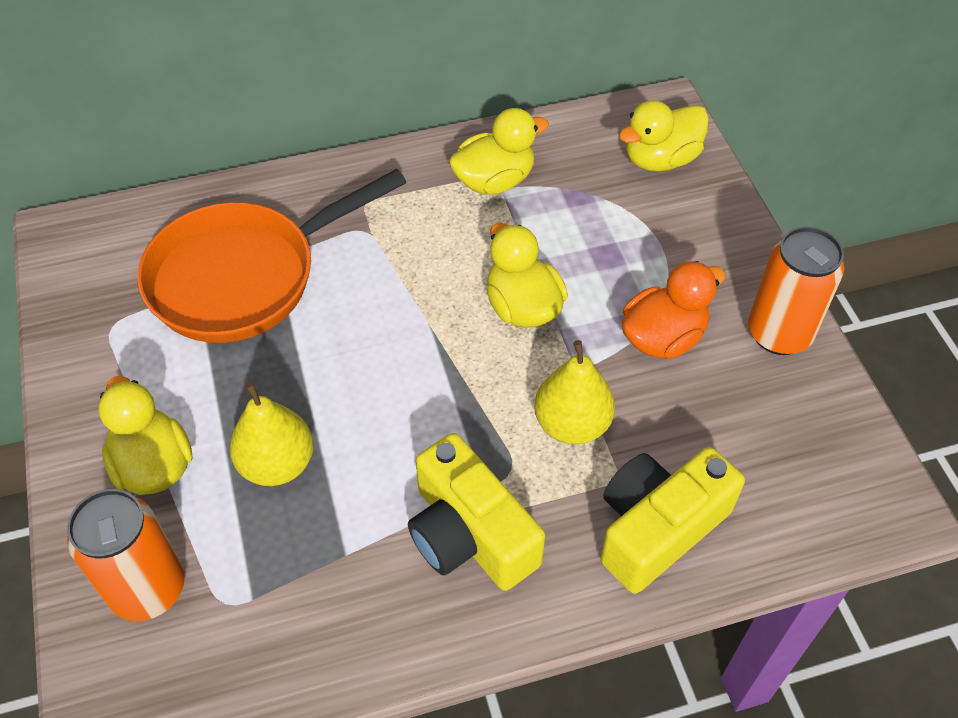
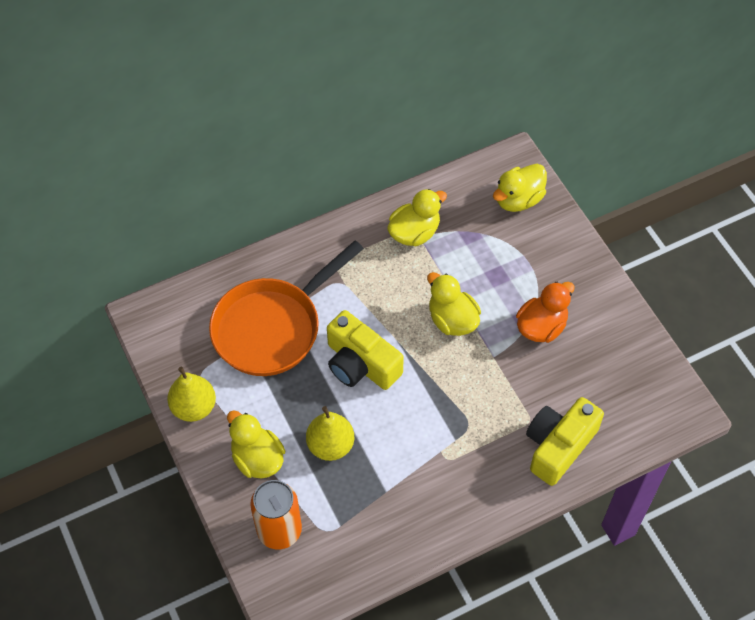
camera: 10 degrees left, 5 degrees up
yellow camera [408,433,545,591] -> yellow camera moved to [327,310,404,390]
yellow pear [534,340,615,445] -> yellow pear moved to [167,367,216,422]
orange can [748,226,844,355] -> none

